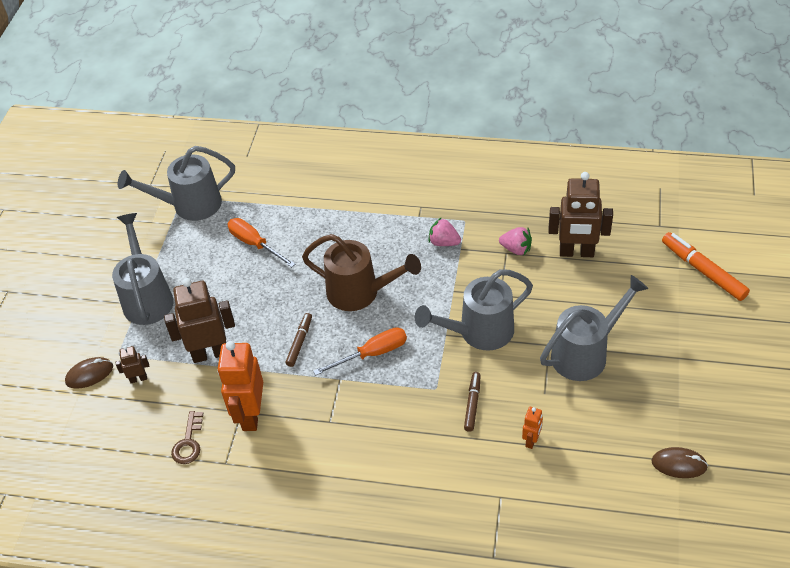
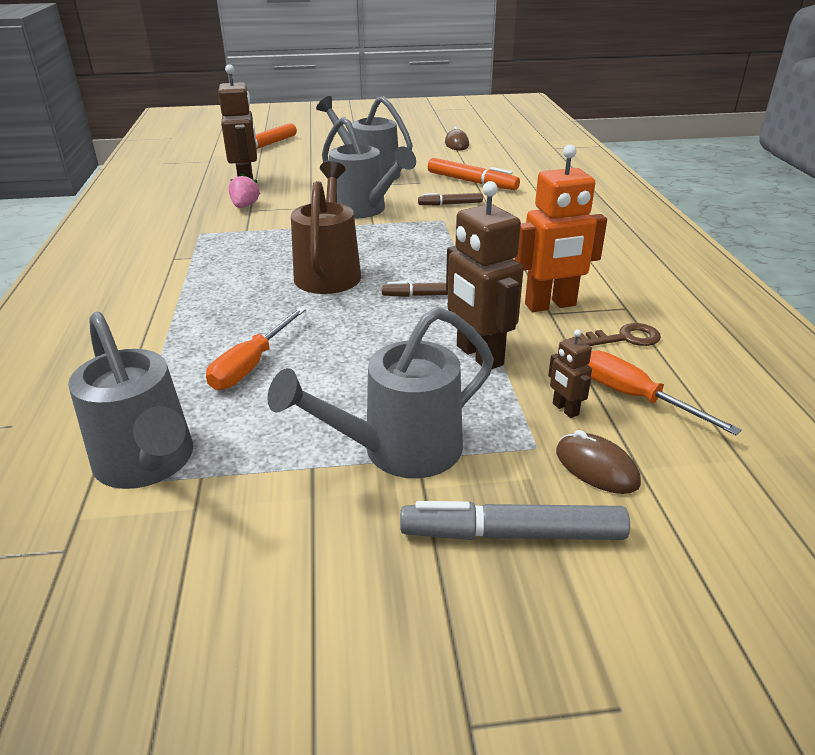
camera: 110 degrees left, 15 degrees down
orange screwdriver [313,327,407,376] -> orange screwdriver moved to [587,350,742,435]
pink strawberry [428,217,461,246] -> none
orange robot [522,407,543,449] -> orange marker [428,158,520,190]
none -> grey marker [400,501,630,540]

